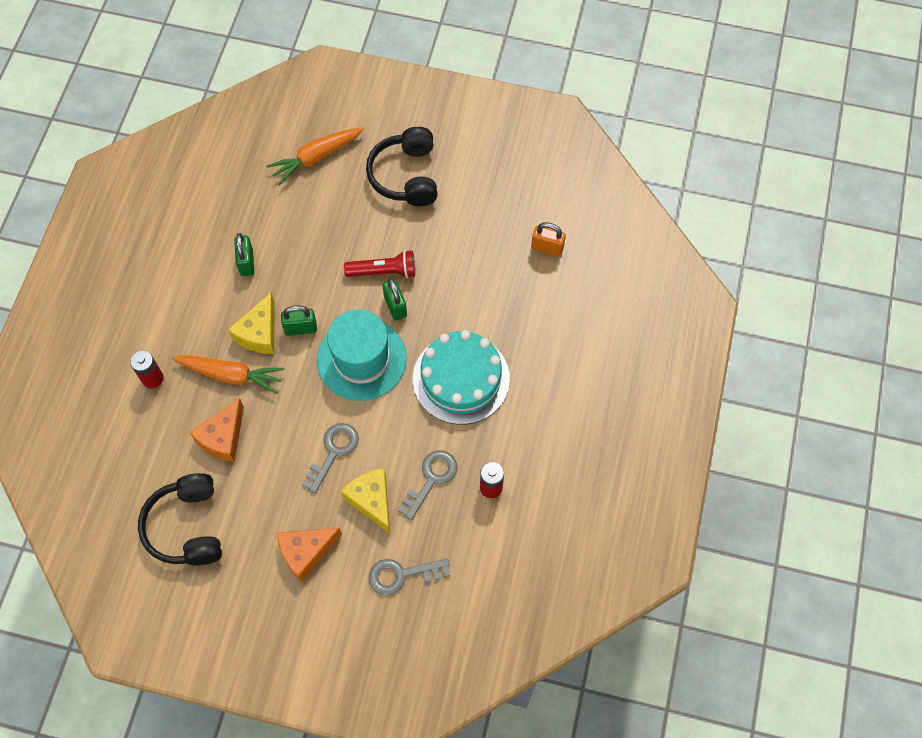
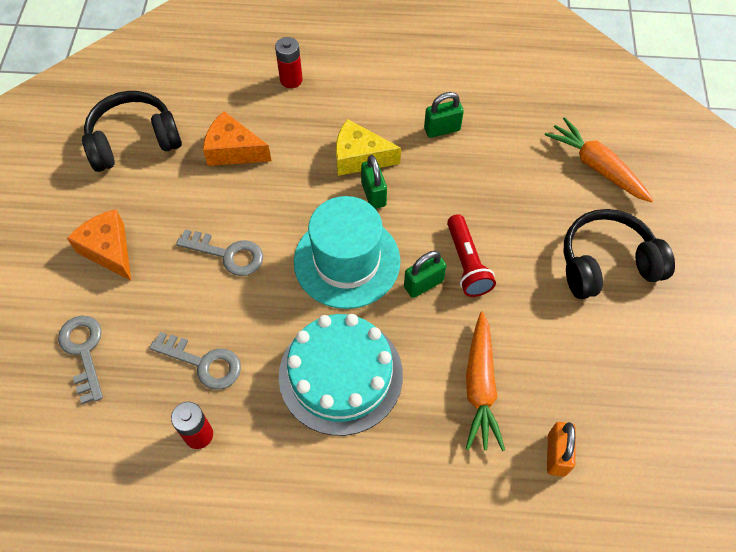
camera: 80 degrees right, 5 degrees down
orange carrot [172,355,285,394] -> orange carrot moved to [466,311,505,451]
yellow cheese [341,468,390,533] -> none

